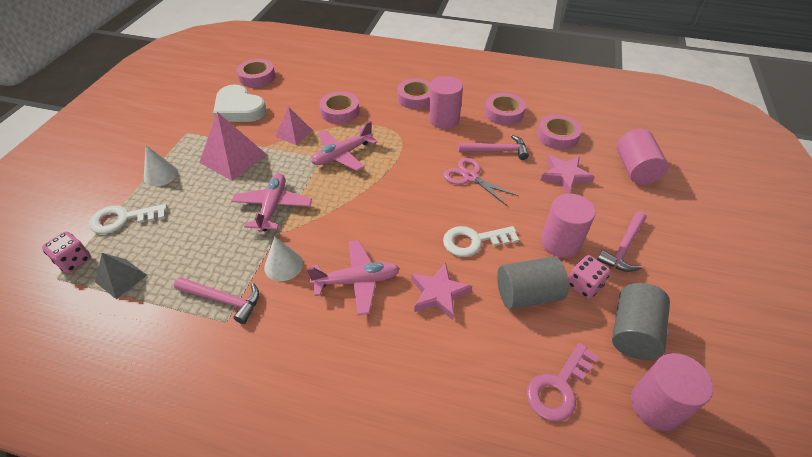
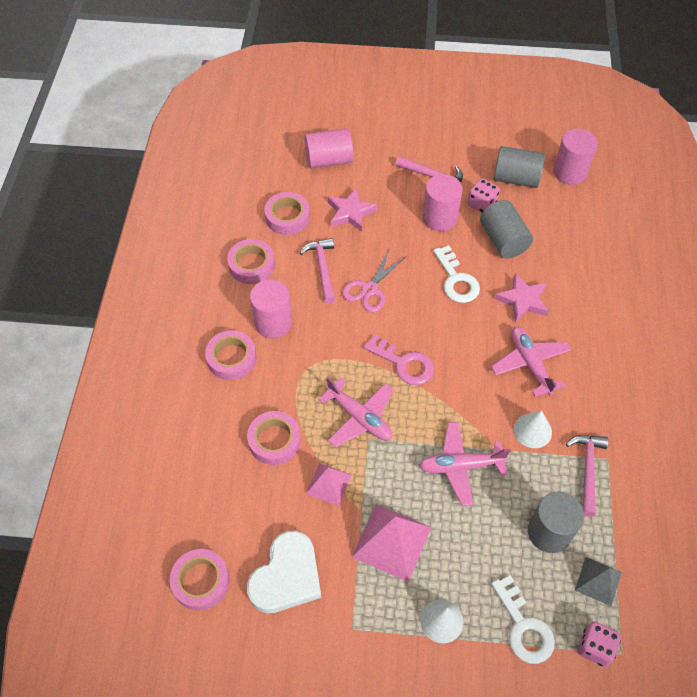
camera: 100 degrees left, 10 degrees up
pink key [526,343,599,422] -> pink key moved to [364,335,434,385]
none -> grey cylinder [528,491,584,553]

